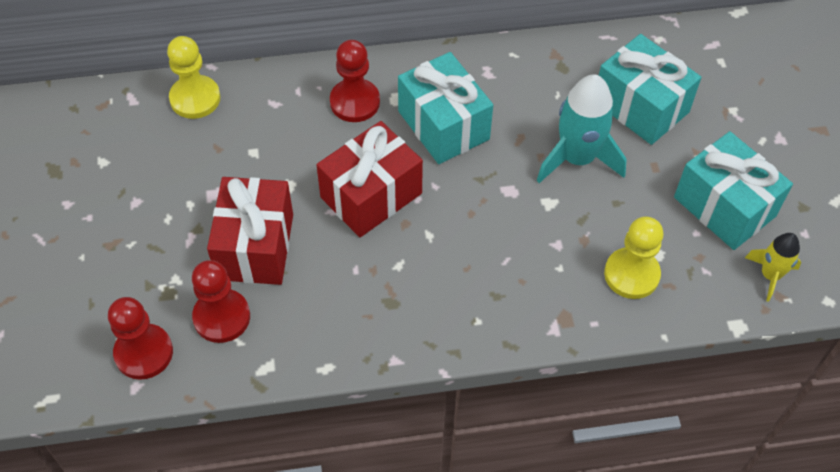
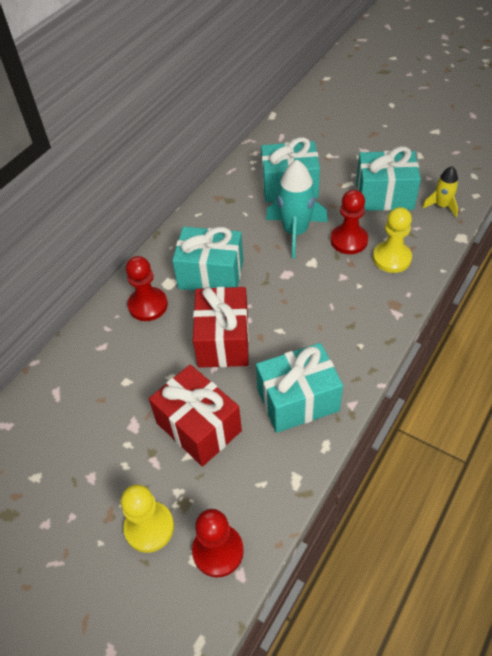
camera: 45 degrees left, 5 degrees down
yellow pawn [167,36,220,119] -> yellow pawn moved to [121,484,174,553]
red pawn [192,260,250,343] -> red pawn moved to [330,190,368,254]
none -> turquoise gift [256,343,343,433]

